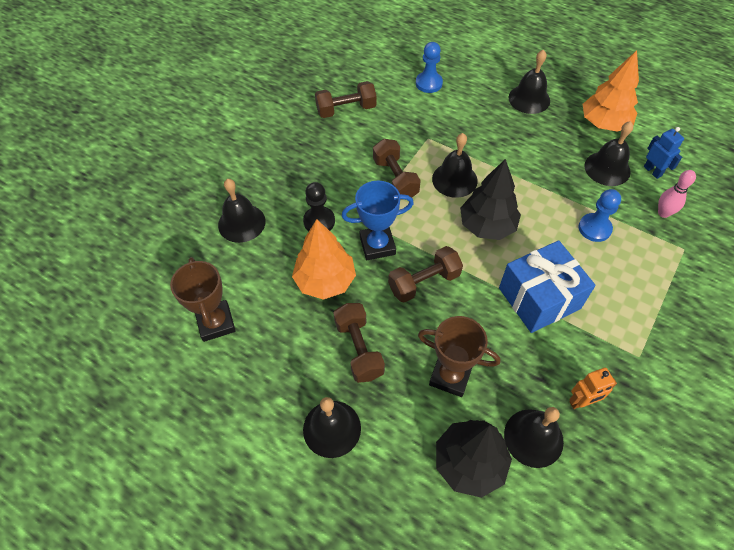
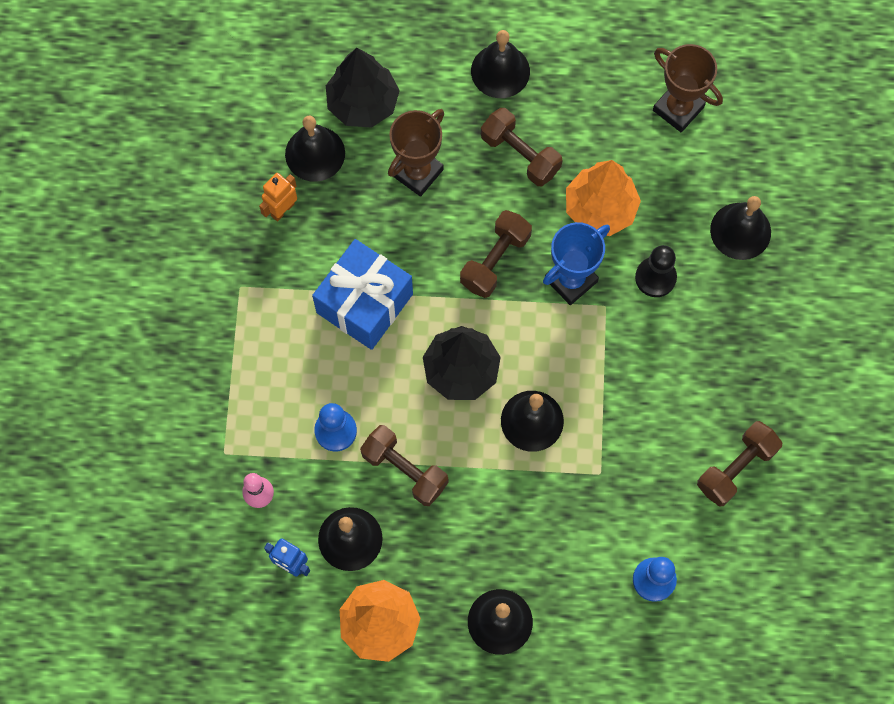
camera: 150 degrees right, 15 degrees up
brown dumbbell [373,139,421,200] -> brown dumbbell moved to [360,425,449,506]
brown trophy [418,316,500,397] -> brown trophy turned 45 degrees counterclockwise [388,109,444,197]

